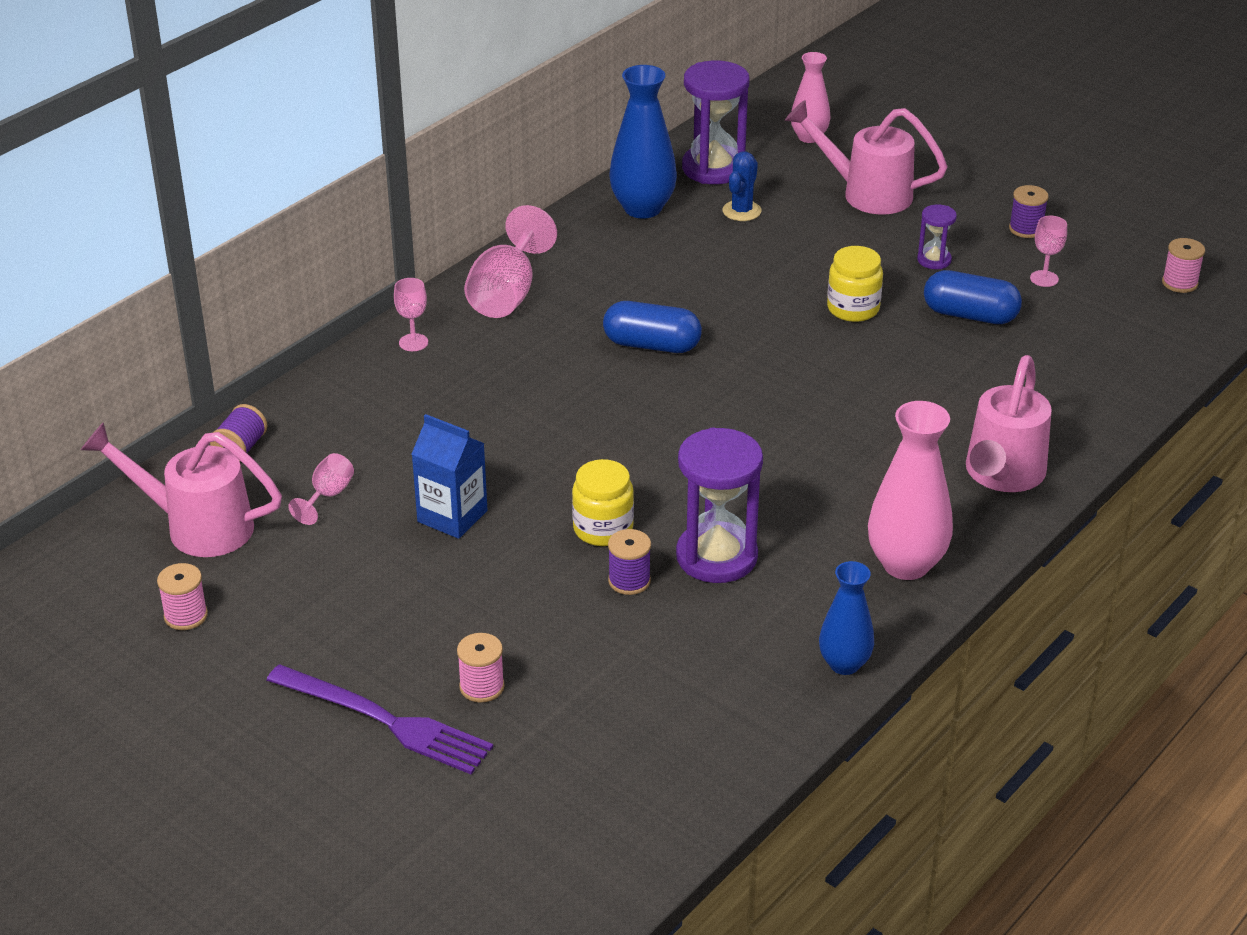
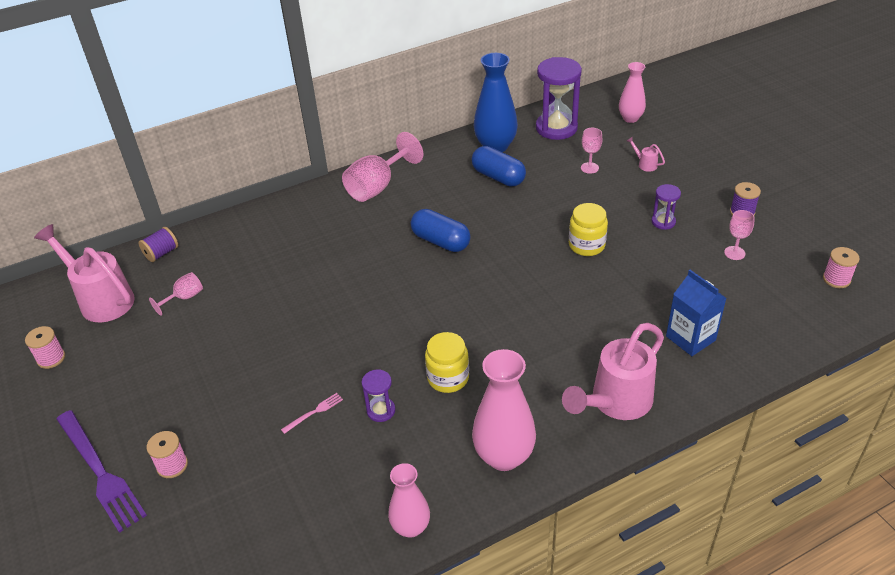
camera: 25 degrees right, 5 degrees up
pink goblet [394,278,428,351] -> pink goblet moved to [581,128,602,174]
blue carton [412,414,487,539] -> blue carton moved to [666,270,726,356]
yellow jar [572,459,634,546] -> yellow jar moved to [425,332,469,393]
purple spool [608,529,651,595] -> pink fork [281,393,343,434]
purple hourglass [676,427,763,583] -> purple hourglass [362,369,395,422], size x0.50
blue cactus [722,151,761,221] -> none
pink watering can [785,100,948,215] -> pink watering can [627,137,665,172], size x0.40
blue vase [819,561,874,675] -> pink vase [388,463,430,538]
blue capsule [924,270,1022,324] -> blue capsule moved to [472,146,526,187]

